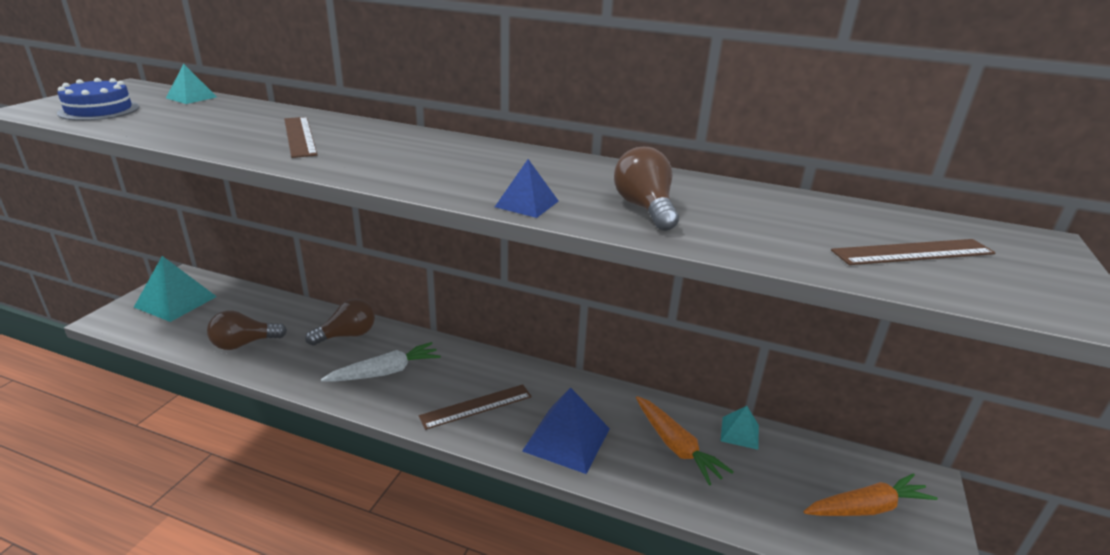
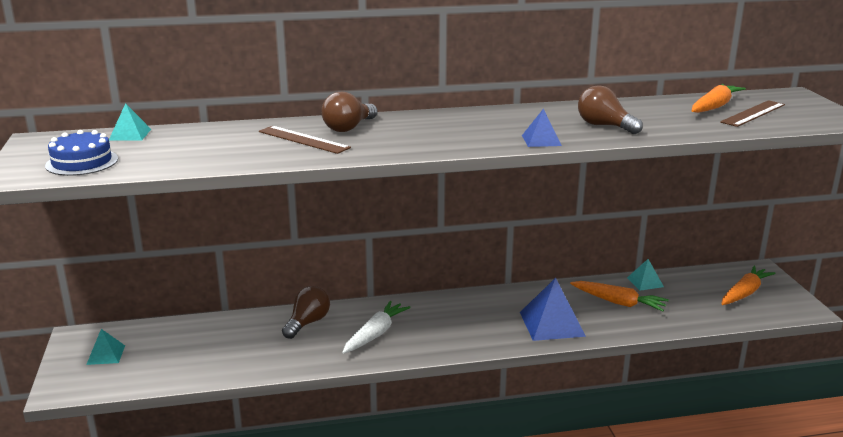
camera: 30 degrees left, 5 degrees down
turquoise pyramid [134,256,217,322] -> turquoise pyramid [86,329,125,365], size x0.55
brown light bulb [207,310,287,350] -> brown light bulb moved to [321,92,378,132]
brown ruler [419,384,532,430] -> none
none -> orange carrot [692,84,746,113]

